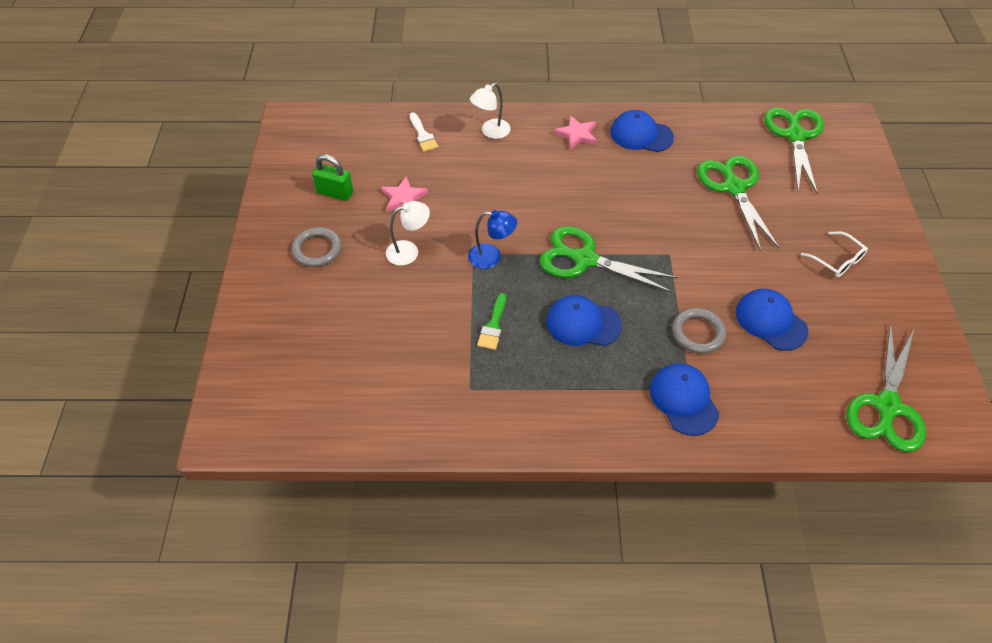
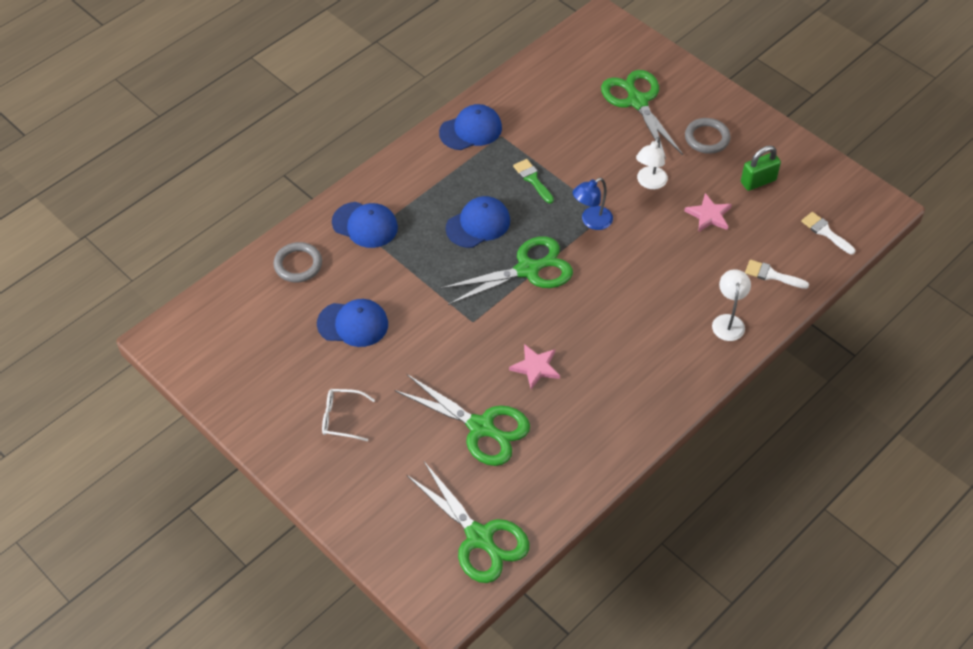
camera: 135 degrees right, 0 degrees up
pink star [554,115,597,150] -> pink star moved to [509,344,560,390]
blue cap [610,110,674,152] -> blue cap moved to [439,104,502,150]
grey ring [672,308,726,354] -> grey ring moved to [273,242,322,282]
green scissors [846,323,926,452] -> green scissors moved to [601,70,683,159]
none -> white brush [801,212,856,255]

